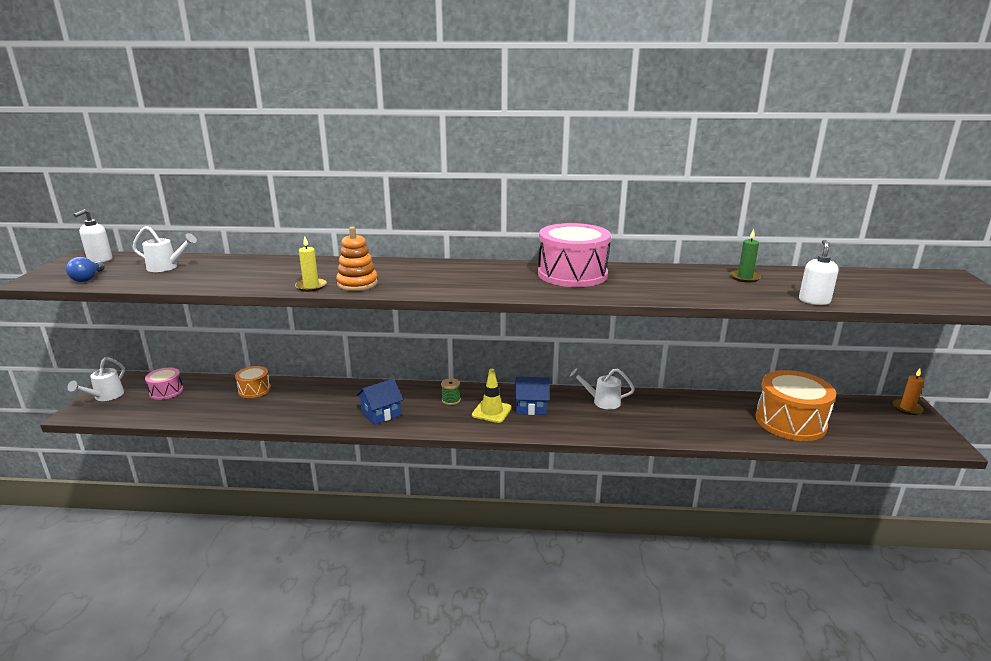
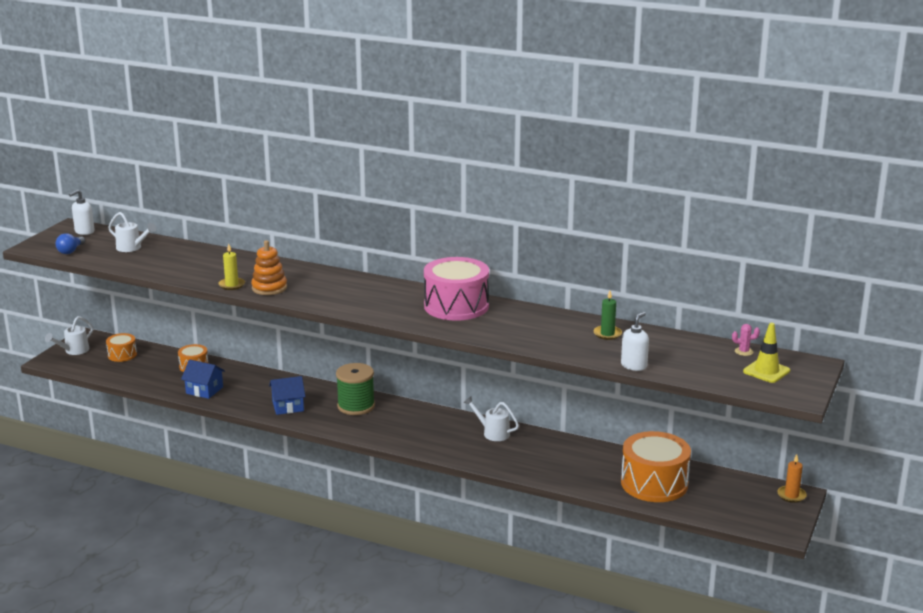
camera: 20 degrees right, 0 degrees up
pink drum [145,368,183,400] -> orange drum [106,333,137,362]
green spool [441,378,461,405] -> green spool [336,363,375,415], size x2.06
yellow traffic cone [472,369,512,423] -> yellow traffic cone moved to [743,323,790,383]
blue house [515,376,549,415] -> blue house moved to [181,359,225,399]
none -> pink cactus [732,324,760,356]

